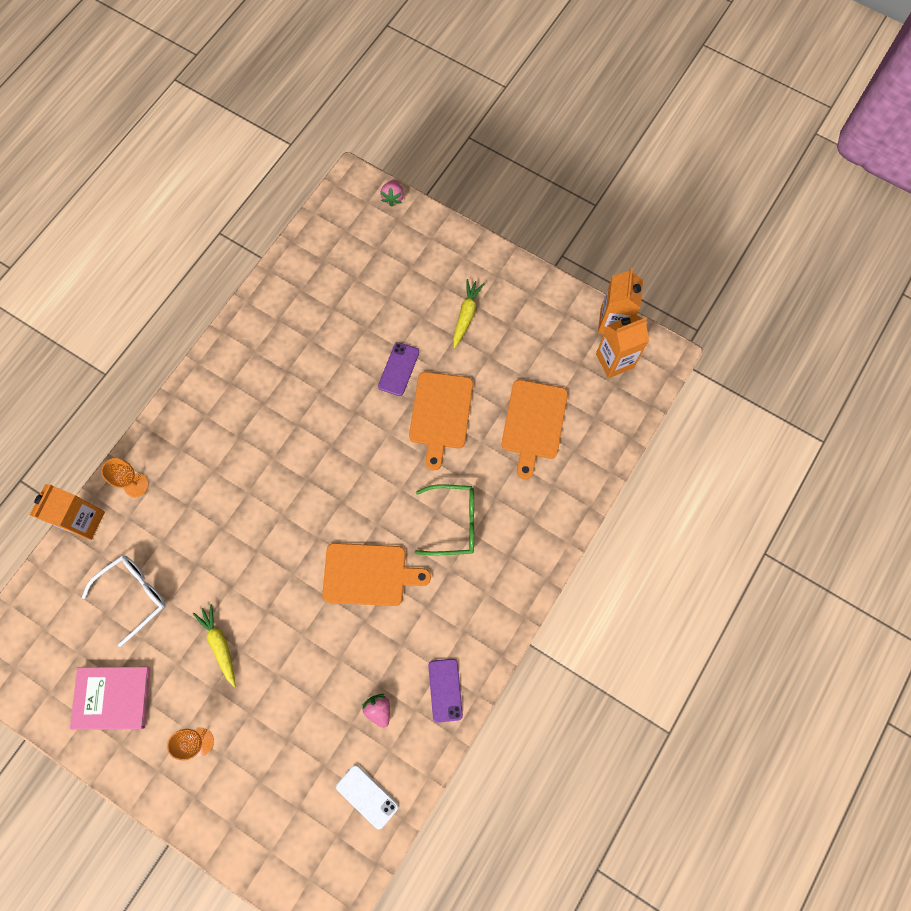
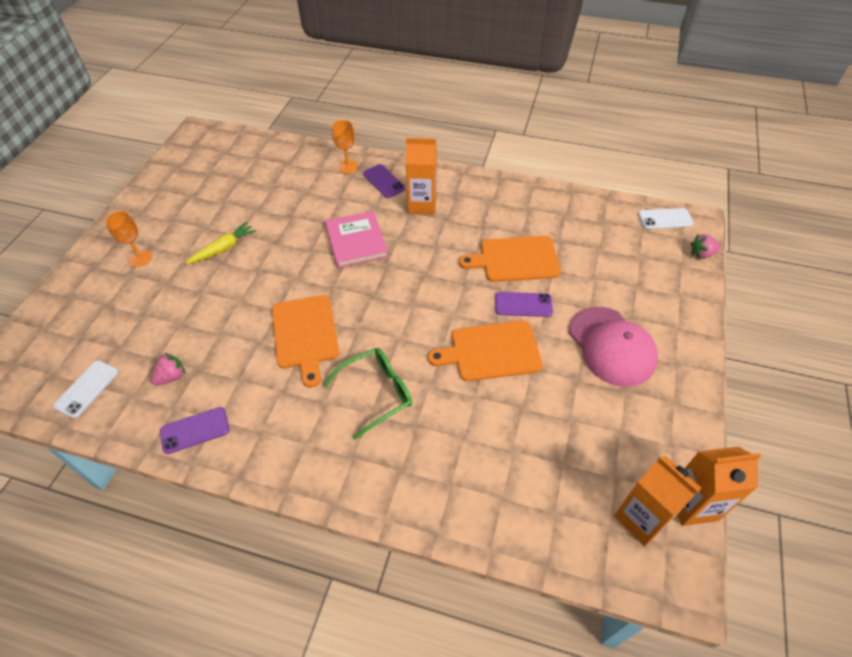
camera: 75 degrees right, 20 degrees down
orange carton [30,484,105,540] -> orange carton moved to [406,138,437,215]
pink book [70,667,151,730] -> pink book moved to [325,211,388,268]
white glasses [82,555,166,647] -> none
green glasses [415,484,474,556] -> green glasses turned 105 degrees counterclockwise [323,348,412,439]
yellow carrot [453,279,484,349] -> pink cap [569,307,658,387]
orange cutting board [501,380,568,479] -> orange cutting board moved to [459,236,561,282]
none -> purple phone [363,164,405,198]
none -> white phone [638,208,693,229]

